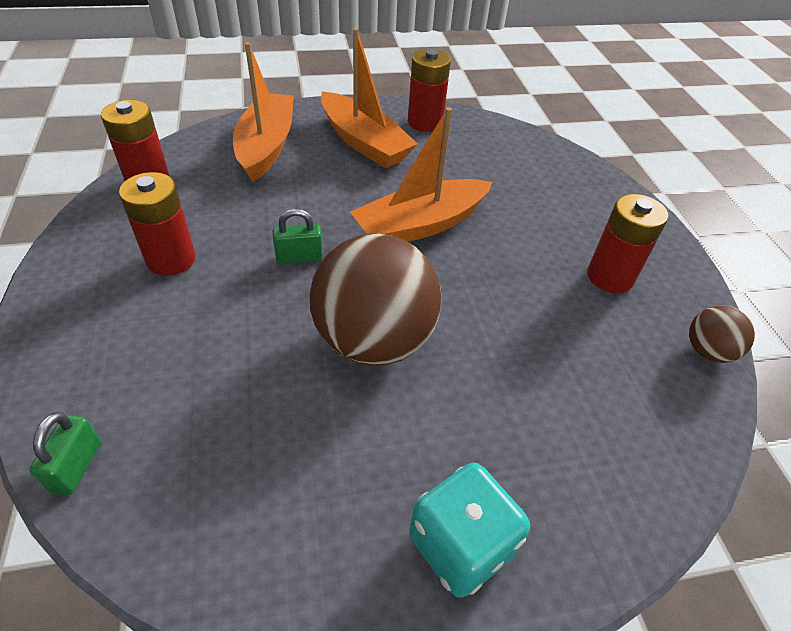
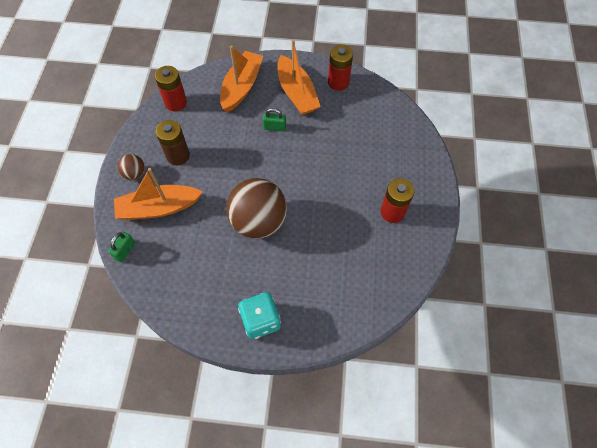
camera: 20 degrees right, 15 degrees up
red battery [119,172,196,276] -> brown battery [156,120,190,165]
green padlock [273,209,323,264] -> green padlock moved to [263,108,286,132]
orange boat [350,107,493,242] -> orange boat moved to [114,168,203,220]
brown ball [689,305,755,363] -> brown ball moved to [117,154,145,180]

